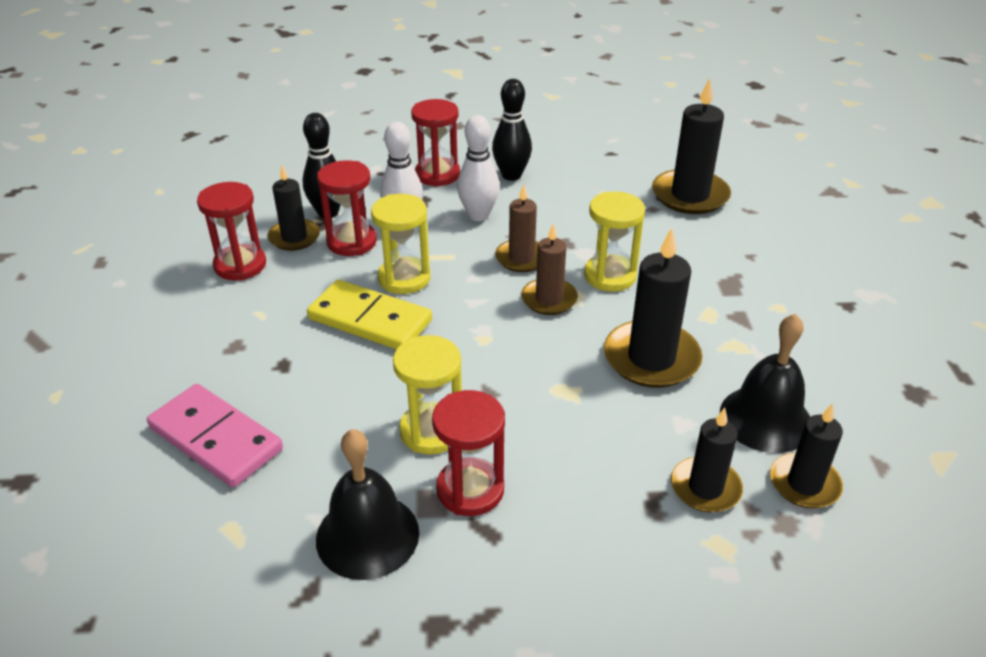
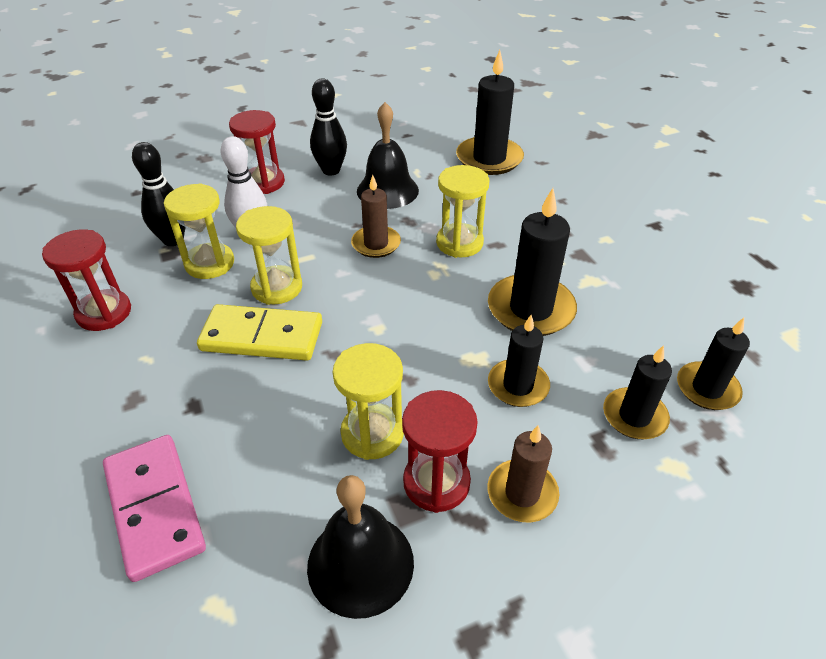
camera: 20 degrees left, 5 degrees up
pink domino [147,384,283,487] -> pink domino turned 45 degrees clockwise [103,435,206,582]
black candle [267,165,320,251] -> black candle moved to [488,315,550,407]
red hourglass [317,160,377,256] -> yellow hourglass [164,183,234,279]
white bowling pin [457,115,500,221] -> none
brown candle [521,223,578,315] -> brown candle moved to [487,426,559,522]
black bell [720,314,810,453] -> black bell moved to [357,102,419,209]

